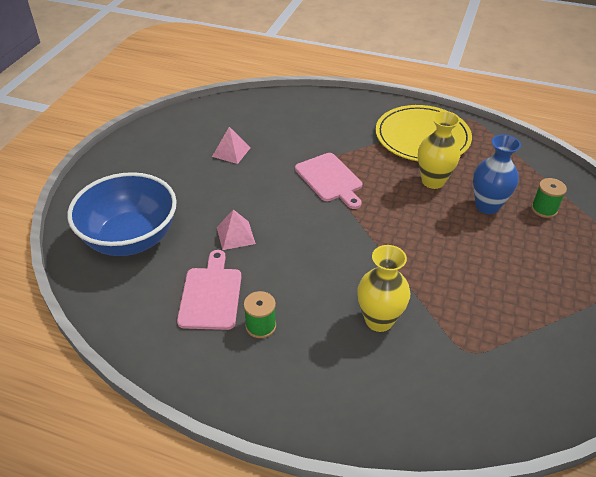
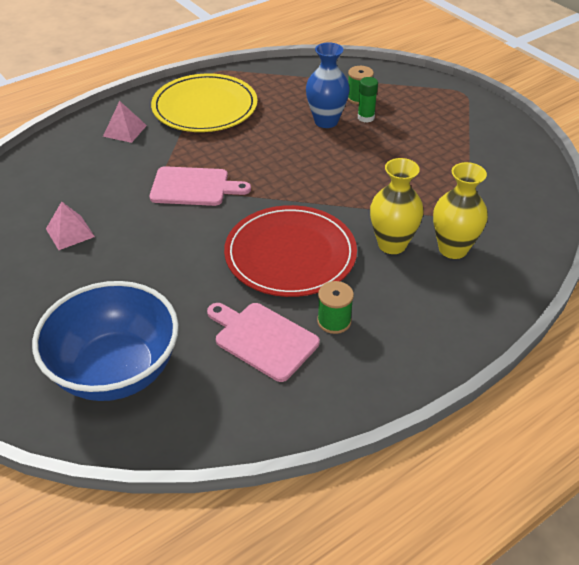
camera: 55 degrees left, 0 degrees up
pink pyramid [217,209,256,250] -> pink pyramid moved to [103,101,147,143]
yellow vase [418,111,460,189] -> yellow vase moved to [433,162,488,259]
none -> red plate [224,205,357,297]
none -> green glue stick [358,77,378,123]

